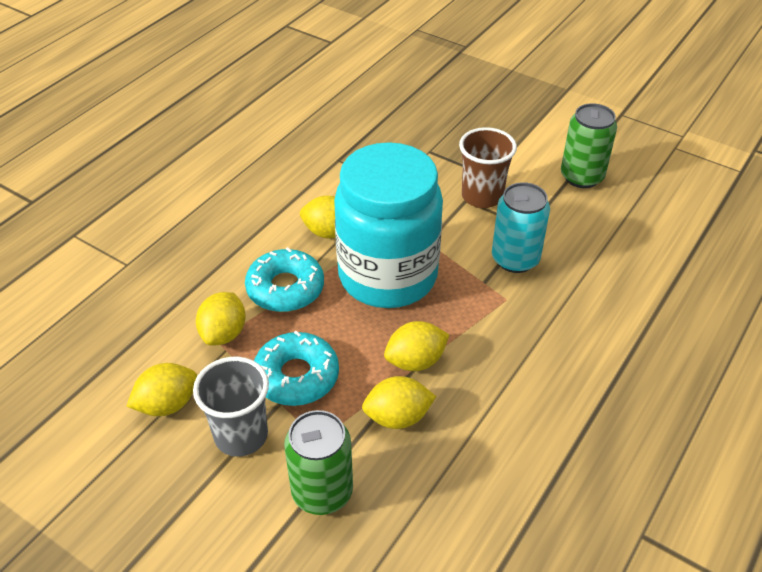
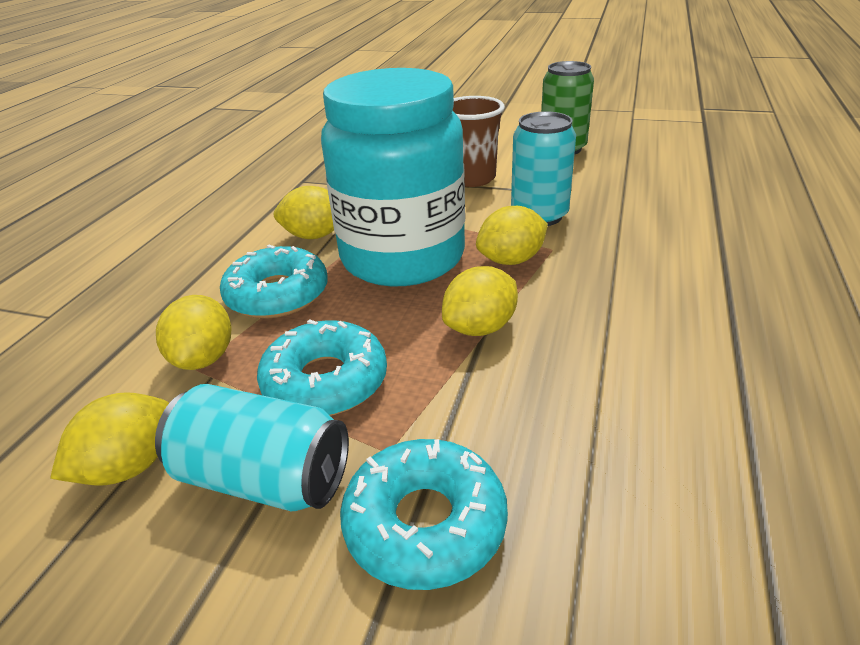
camera: 15 degrees left, 10 degrees down
grey cup [193,357,269,457] -> turquoise can [155,384,349,511]
green can [284,410,353,515] -> turquoise donut [340,439,508,590]
yellow lemon [362,376,436,429] -> yellow lemon moved to [476,206,548,265]

